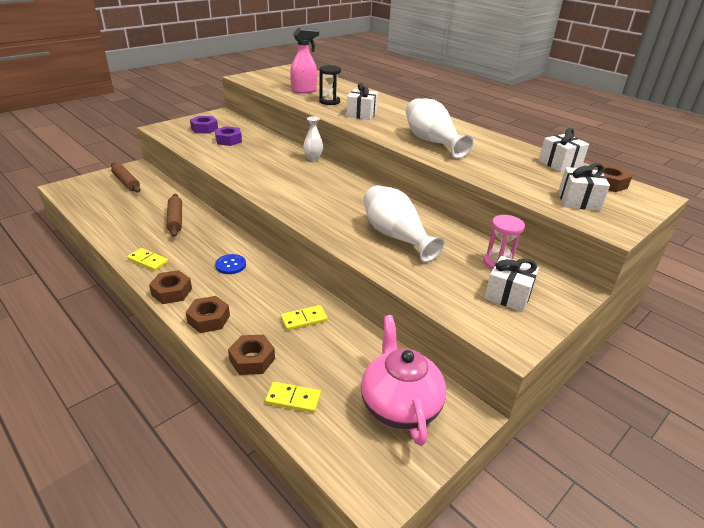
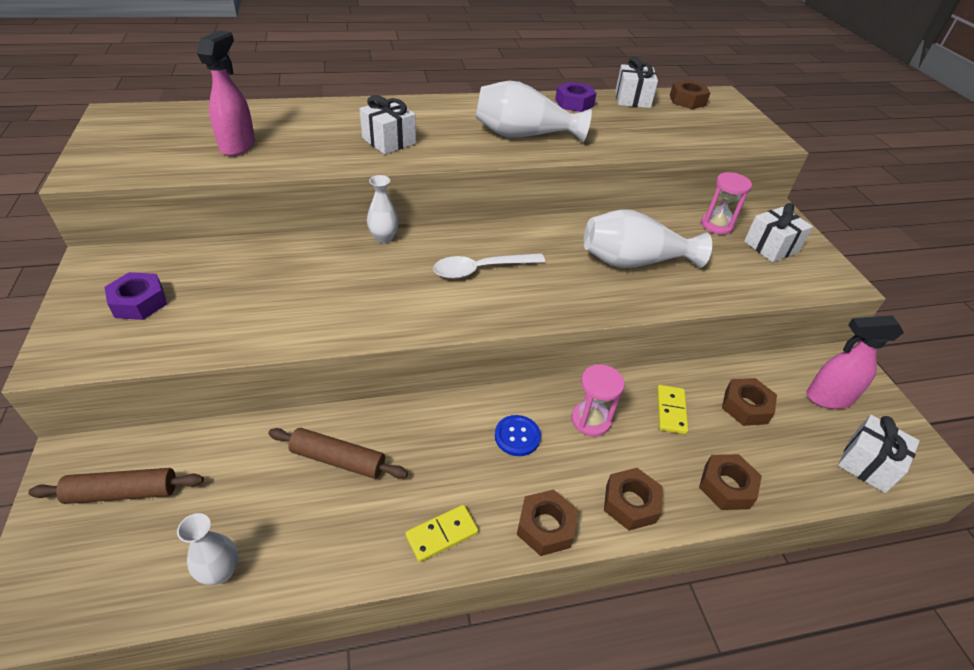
camera: 60 degrees left, 10 degrees up
purple nut [215,126,242,146] -> purple nut moved to [555,82,597,112]
yellow domino [265,382,321,413] -> none
black hourglass [319,65,341,105] -> none
pink teapot [361,315,446,446] -> pink spray bottle [806,315,904,409]
white gift [558,163,610,211] -> white gift moved to [838,415,920,493]
none -> white vase [177,513,238,585]
none -> white spoon [433,253,545,279]
none -> pink hourglass [572,364,625,437]
none -> brown nut [722,378,777,426]

